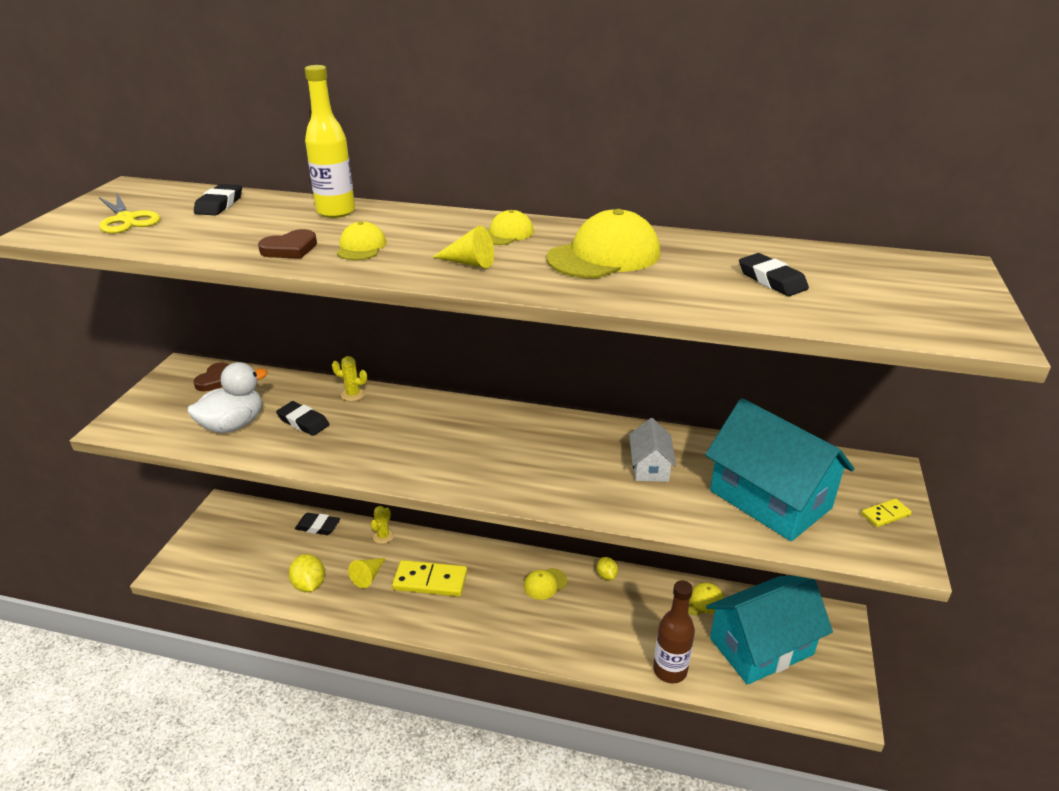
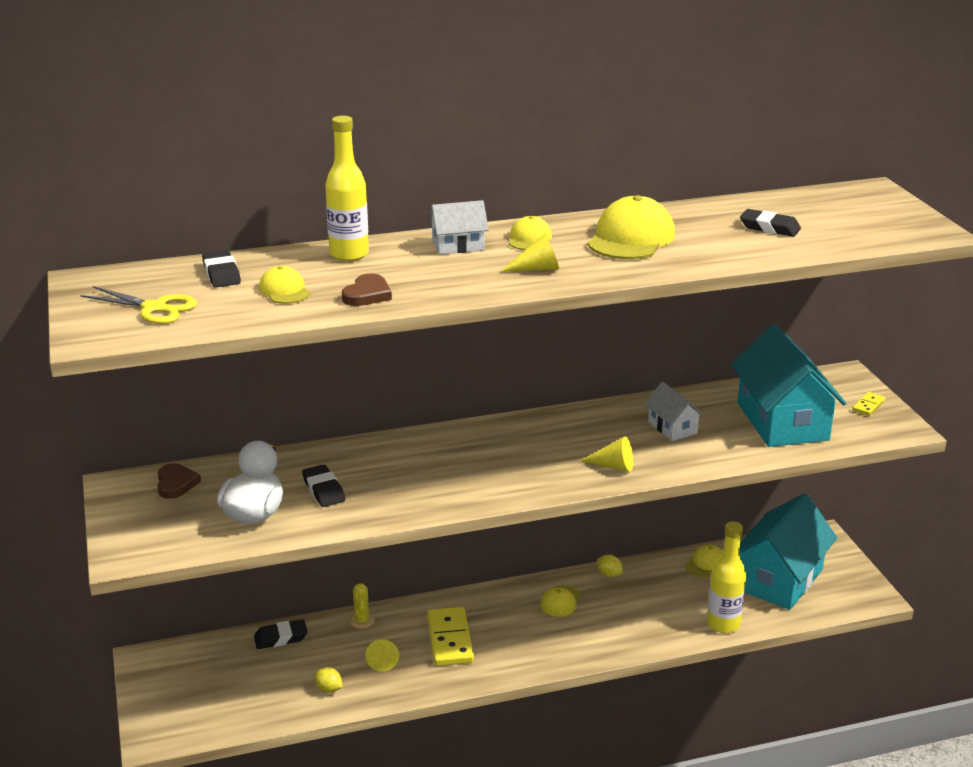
camera: 30 degrees left, 5 degrees down
black eraser [276,401,330,436] -> black eraser turned 60 degrees clockwise [302,464,345,507]
yellow lemon [289,554,325,592] -> yellow lemon [314,667,342,693], size x0.61
yellow cactus [332,356,367,401] -> none
yellow cap [337,221,386,260] -> yellow cap moved to [259,266,310,304]
yellow domino [392,560,467,597] -> yellow domino turned 75 degrees counterclockwise [427,607,474,666]
brown bottle [653,580,695,684] -> yellow bottle [707,521,746,633]
turquoise house [705,398,854,541] -> turquoise house turned 60 degrees clockwise [731,324,846,447]
none -> white house [428,200,489,254]
none -> yellow cone [580,436,633,472]

